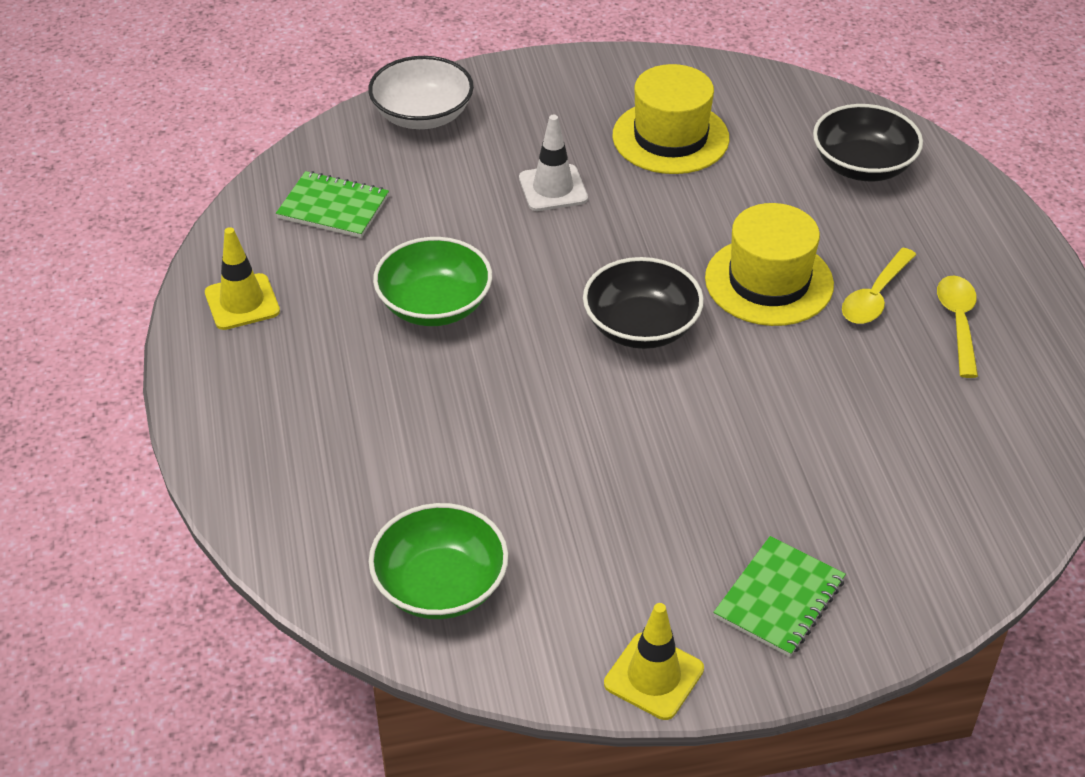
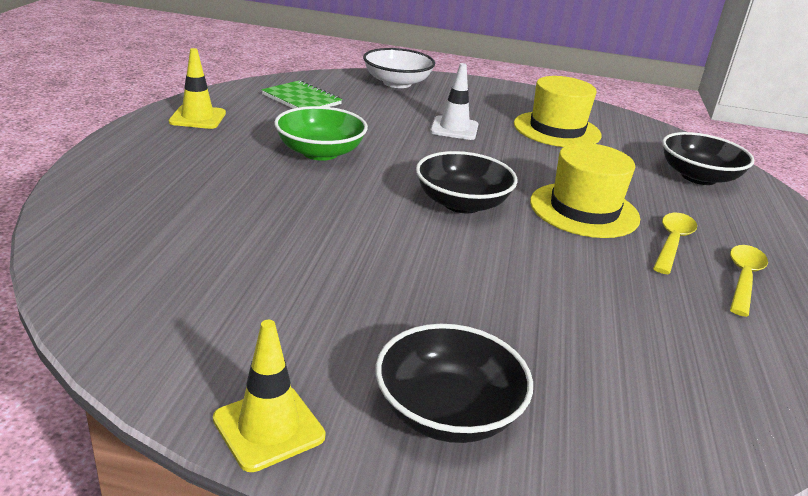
camera: 20 degrees right, 15 degrees down
green bowl [369,503,508,619] -> none
green notebook [713,536,846,657] -> black bowl [376,324,533,443]
yellow spoon [842,248,916,324] -> yellow spoon turned 150 degrees clockwise [653,213,697,274]

